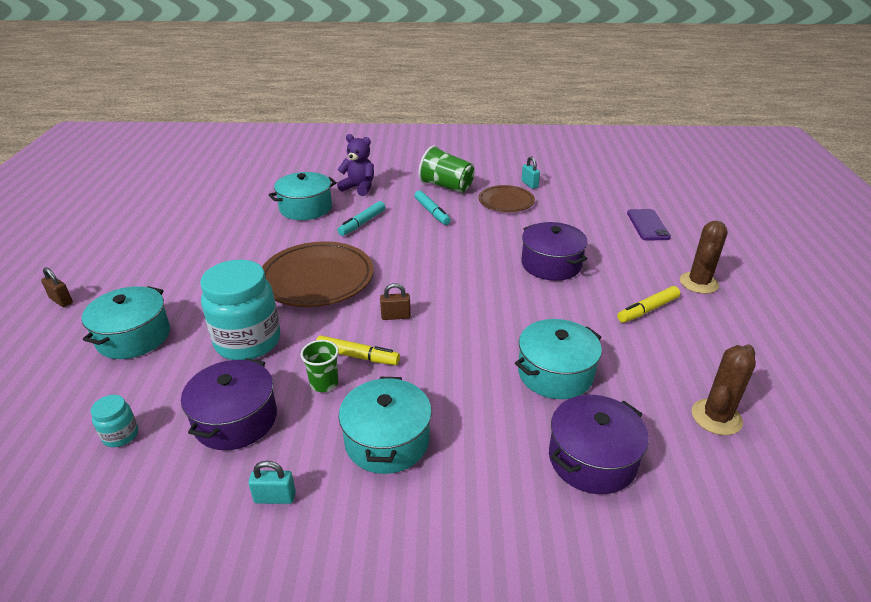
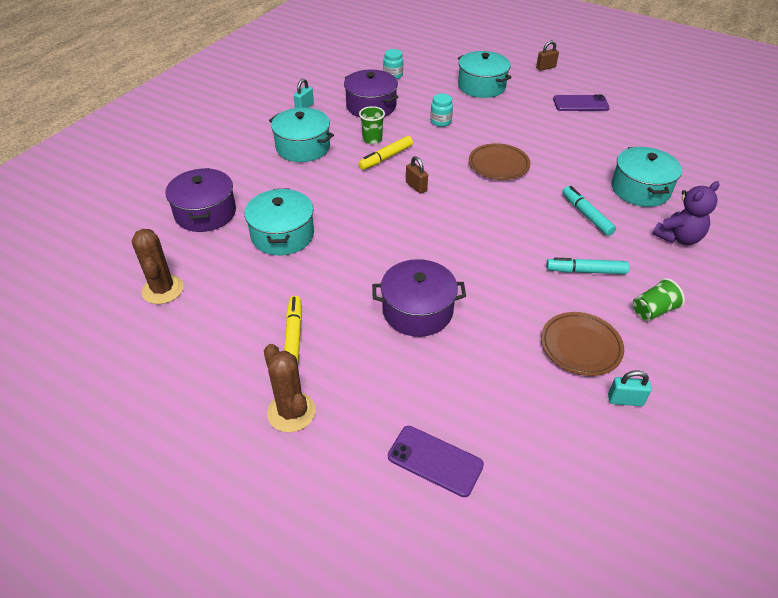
camera: 120 degrees right, 10 degrees up
turquoise jar [200,260,280,360] -> turquoise jar [430,94,453,127], size x0.45
brown plate [262,241,374,307] -> brown plate [469,143,531,180], size x0.60
brown padlock [380,283,411,320] -> brown padlock turned 60 degrees counterclockwise [406,156,428,194]
green cup [418,145,474,193] -> green cup [633,278,685,321], size x0.60
none -> purple phone [553,95,610,111]

